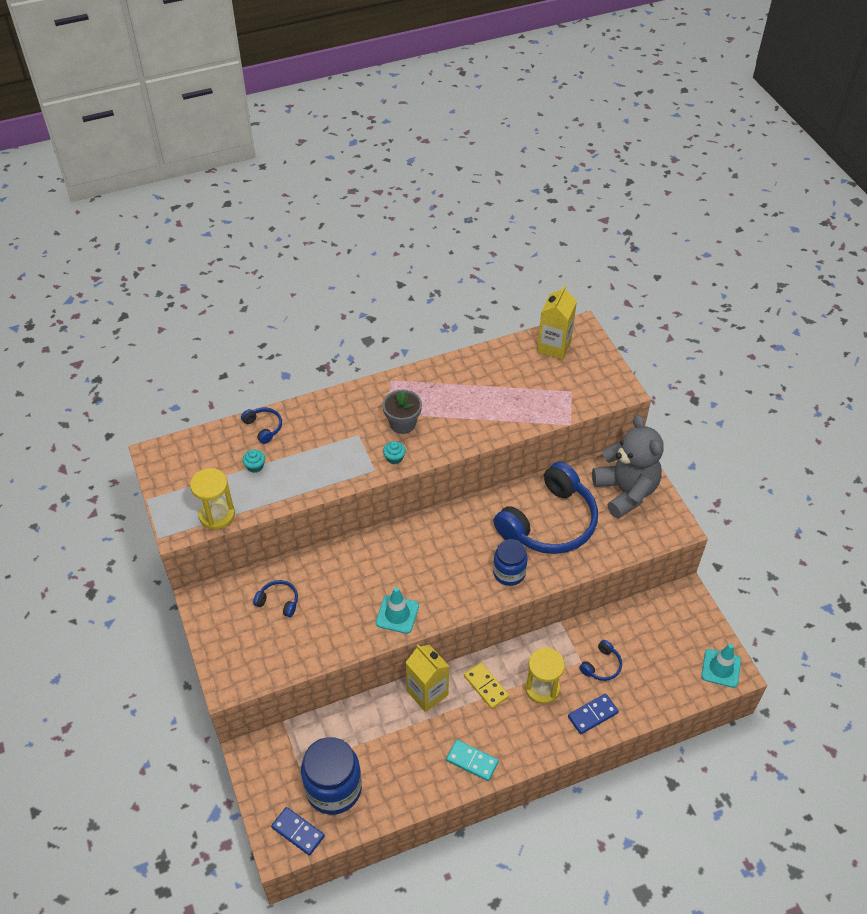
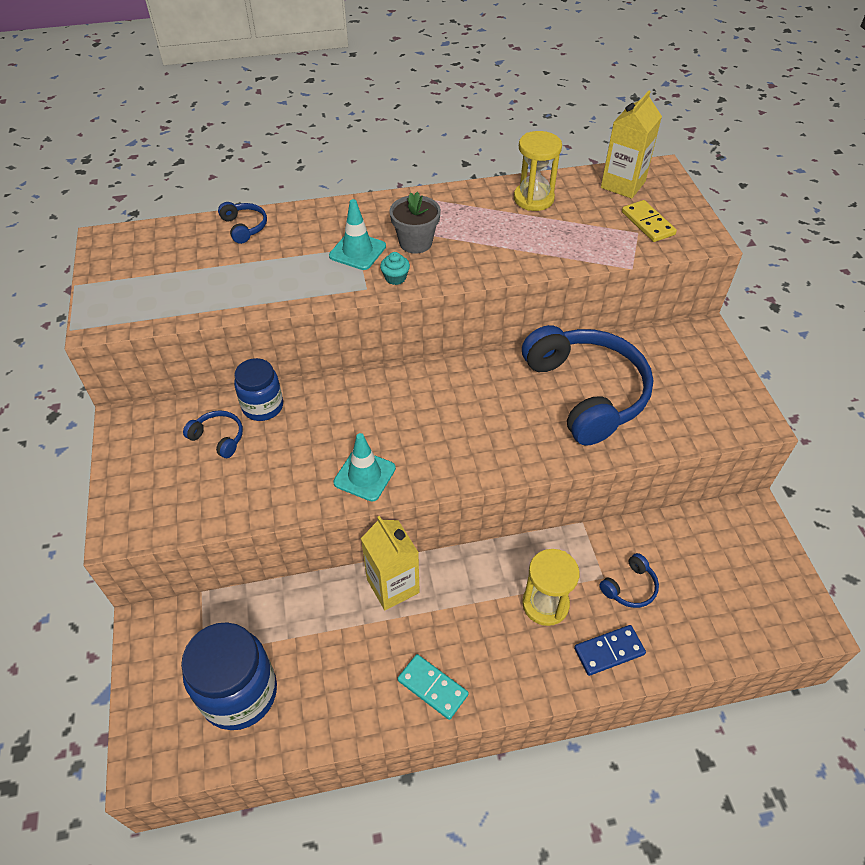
camera: 10 degrees right, 0 degrees up
yellow hourglass [190,468,235,530] -> yellow hourglass moved to [514,131,562,211]
turquoise cupcake [242,450,265,473] -> none
blue domino [271,807,325,856] -> none
yellow domino [464,662,509,709] -> yellow domino moved to [622,200,677,242]
blue headphones [493,462,598,554] -> blue headphones turned 75 degrees counterclockwise [522,325,654,446]
blue jar [493,539,528,586] -> blue jar moved to [234,358,283,421]
grey teddy bear [592,415,664,519] -> none
turquoise traffic cone [701,644,741,688] -> turquoise traffic cone moved to [329,199,386,270]

